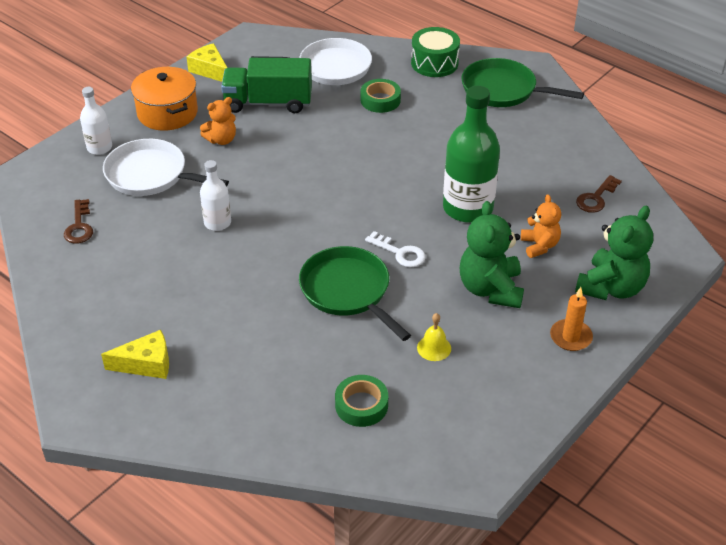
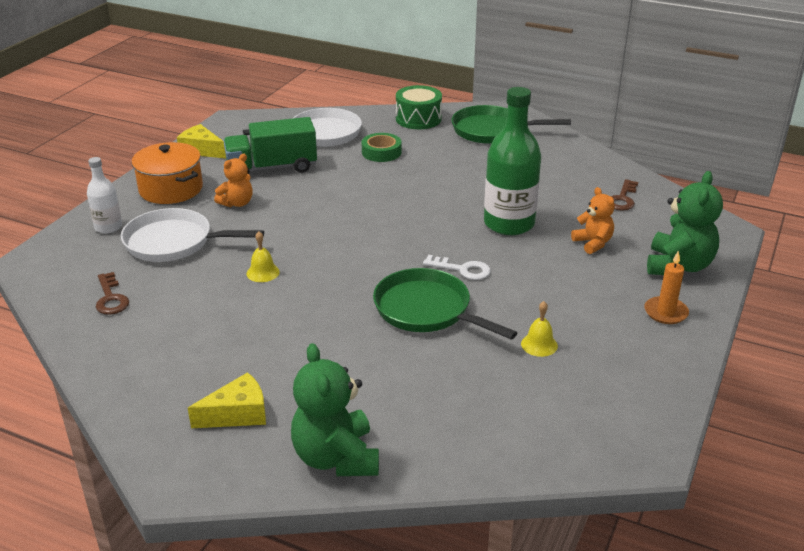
camera: 15 degrees left, 10 degrees down
white bottle [200,160,231,231] -> yellow bell [247,231,280,282]
green tape [335,375,388,427] -> none
green teddy bear [460,201,524,308] -> green teddy bear moved to [291,343,379,476]

